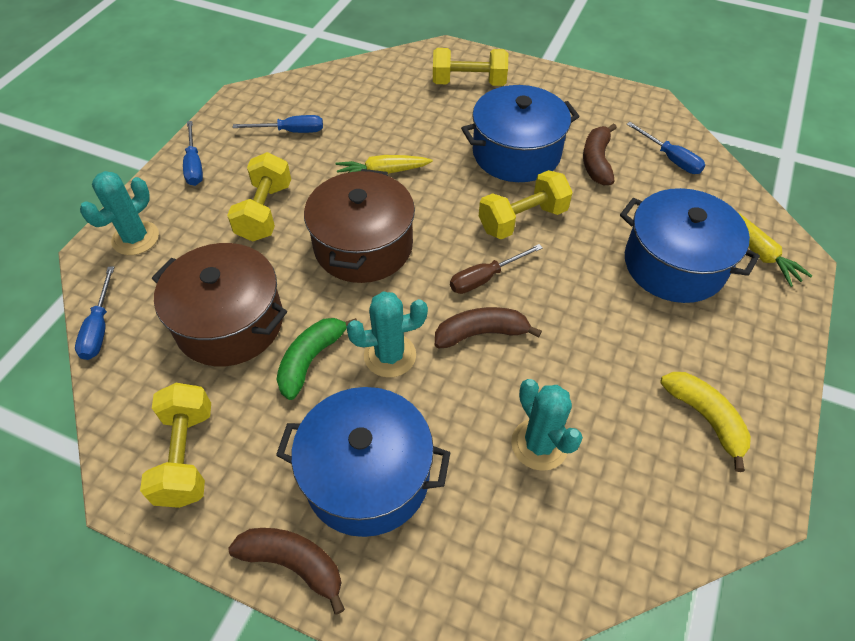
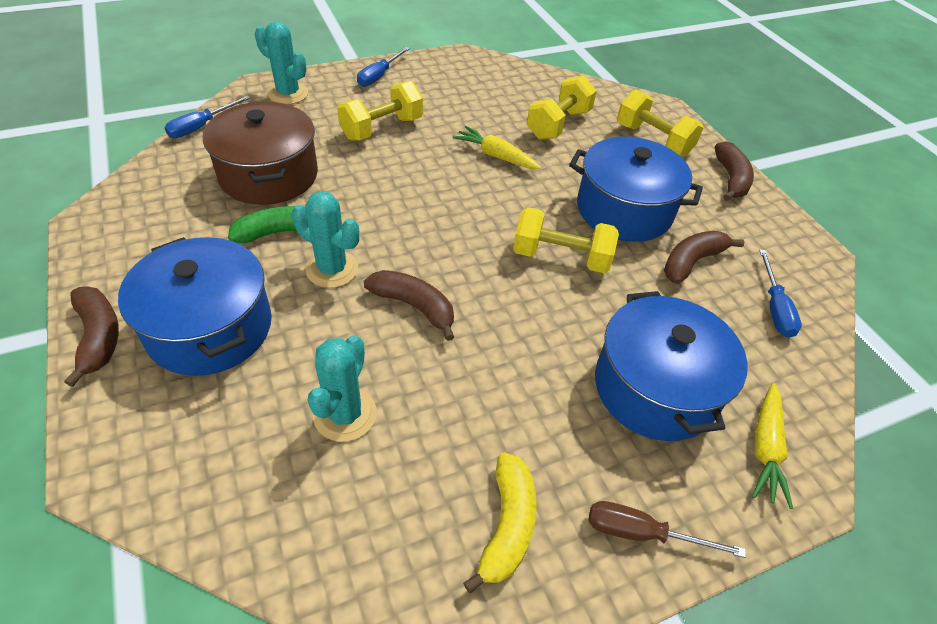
camera: 40 degrees right, 5 degrees down
turquoise cactus [80,171,159,255] -> turquoise cactus turned 45 degrees clockwise [255,21,308,104]
yellow dumbbell [140,383,211,508] -> yellow dumbbell moved to [527,75,597,140]
blue screwdriver [232,115,323,133] -> none
brown pot [304,169,415,283] -> none
brown screwdriver [450,244,543,294] -> brown screwdriver moved to [589,501,746,558]
none -> brown banana [715,142,754,201]

